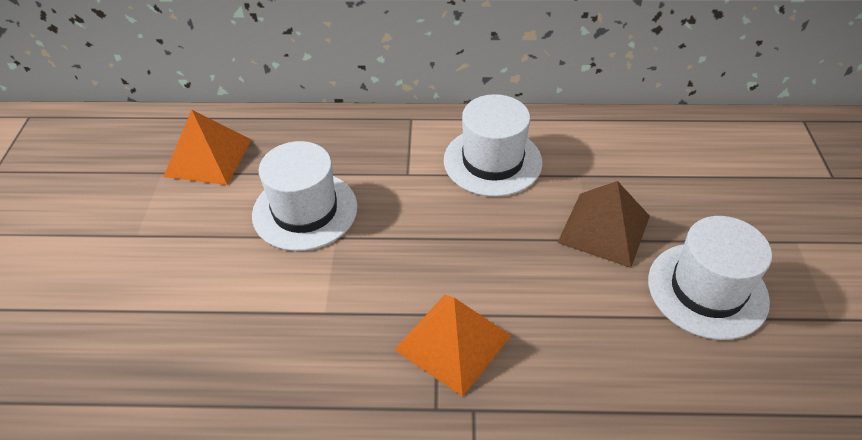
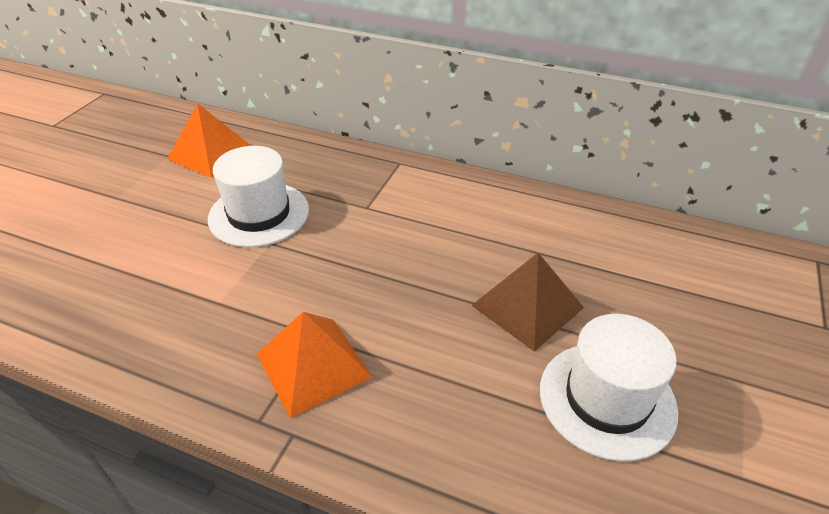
camera: 20 degrees right, 5 degrees down
white hat [444,94,543,197] -> none

